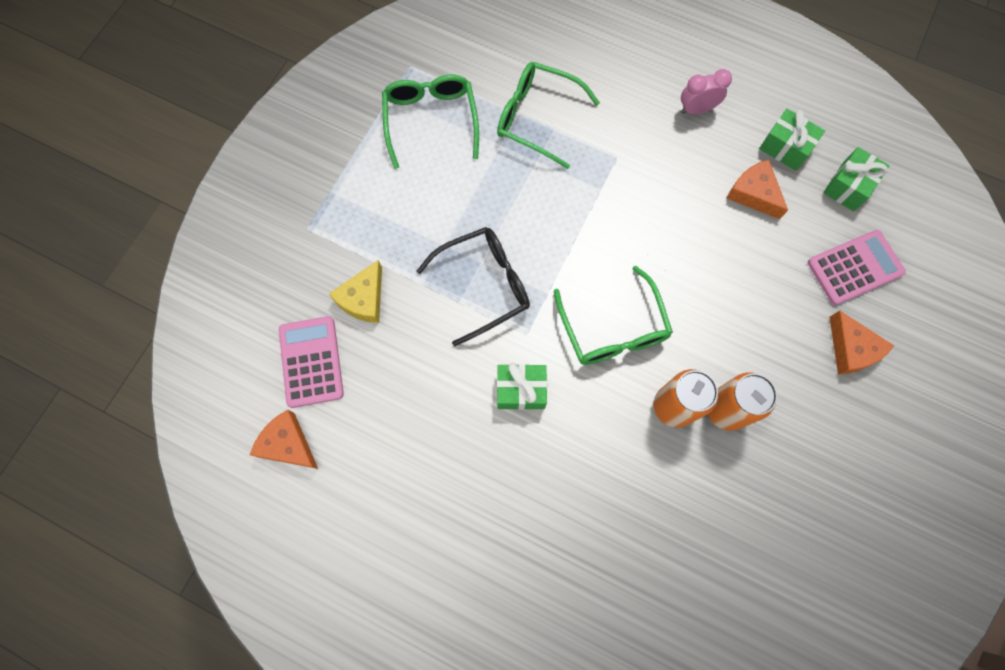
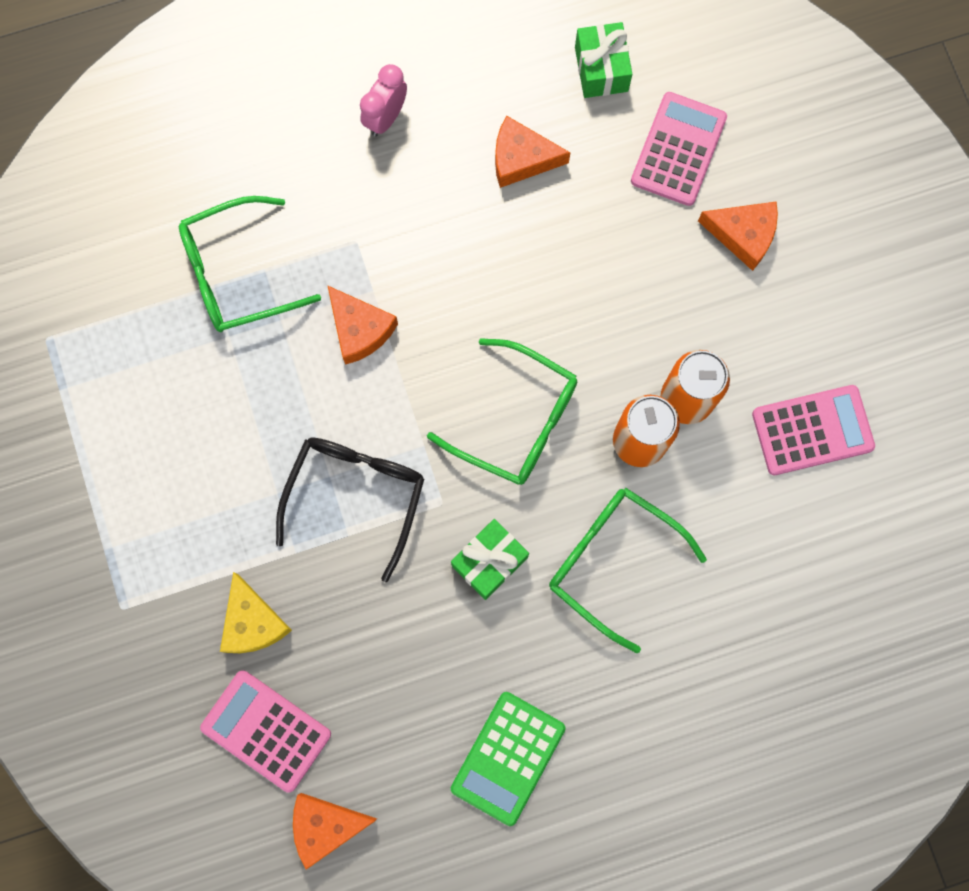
camera: 45 degrees left, 5 degrees up
green glasses [382,75,479,169] -> green glasses moved to [549,488,707,653]
green gift [759,109,825,171] -> none
none -> orange cheese [327,285,398,365]
none -> green calculator [451,692,566,826]
none -> pink calculator [752,385,875,475]

